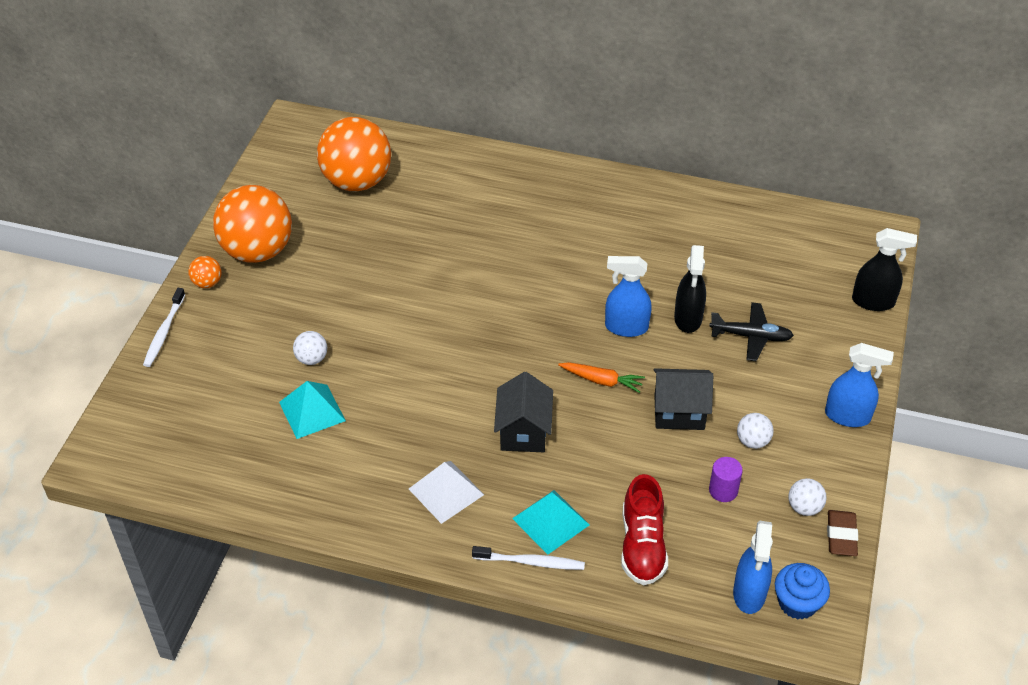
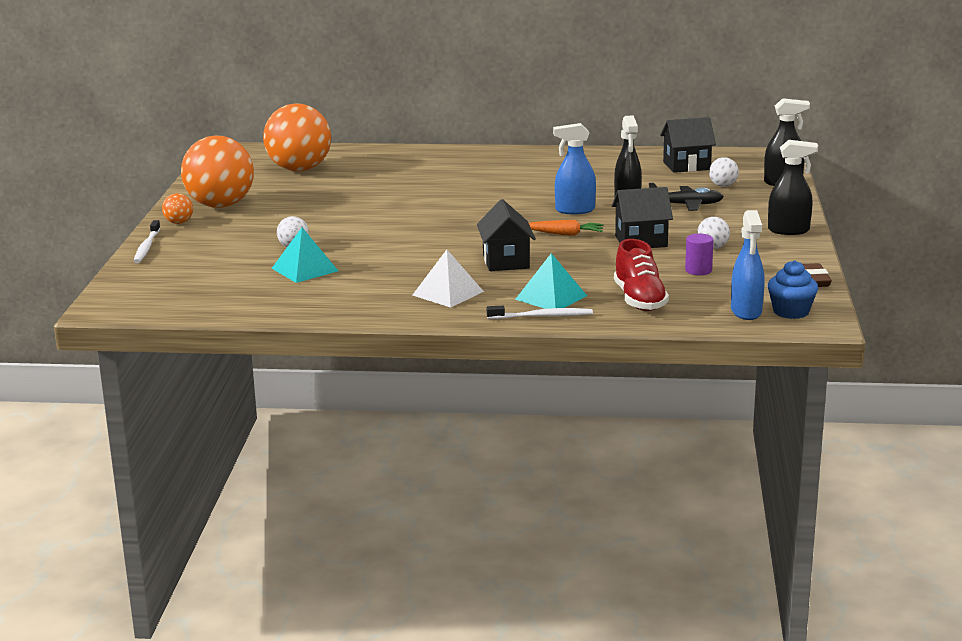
camera: 10 degrees left, 25 degrees down
white ball [788,478,827,516] -> white ball moved to [709,157,739,187]
blue spray bottle [825,343,894,427] -> black spray bottle [768,140,818,235]
none -> black house [660,117,716,173]

